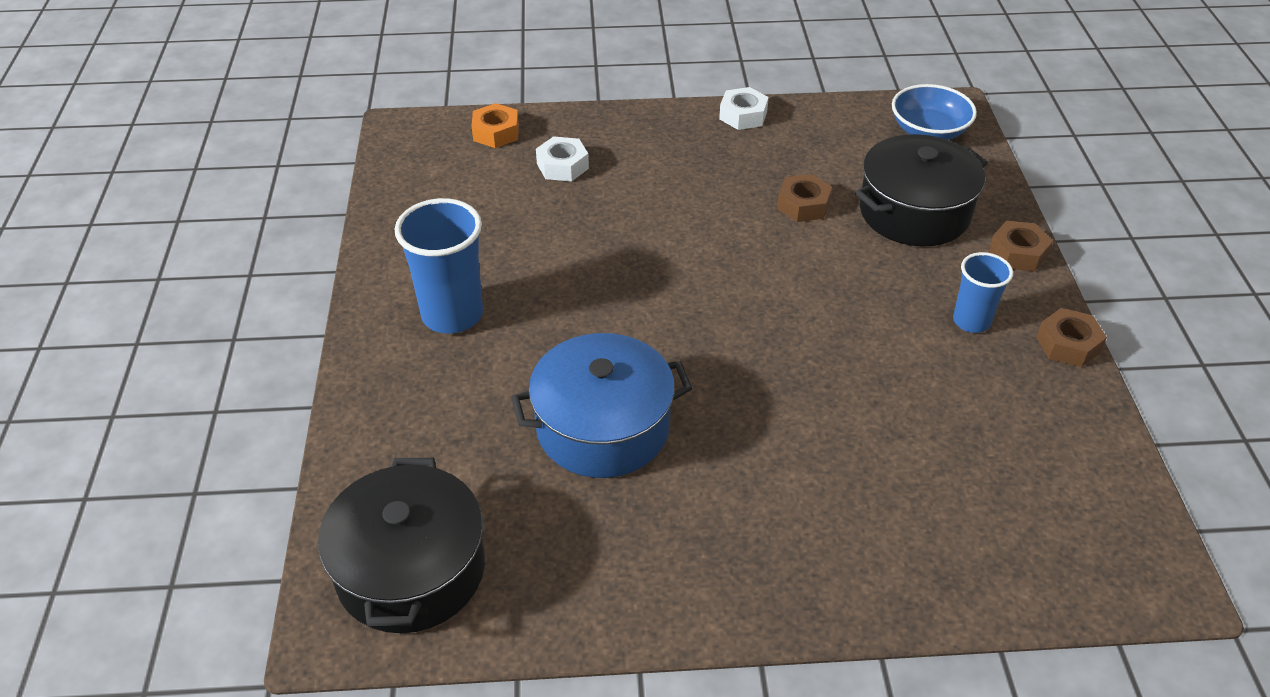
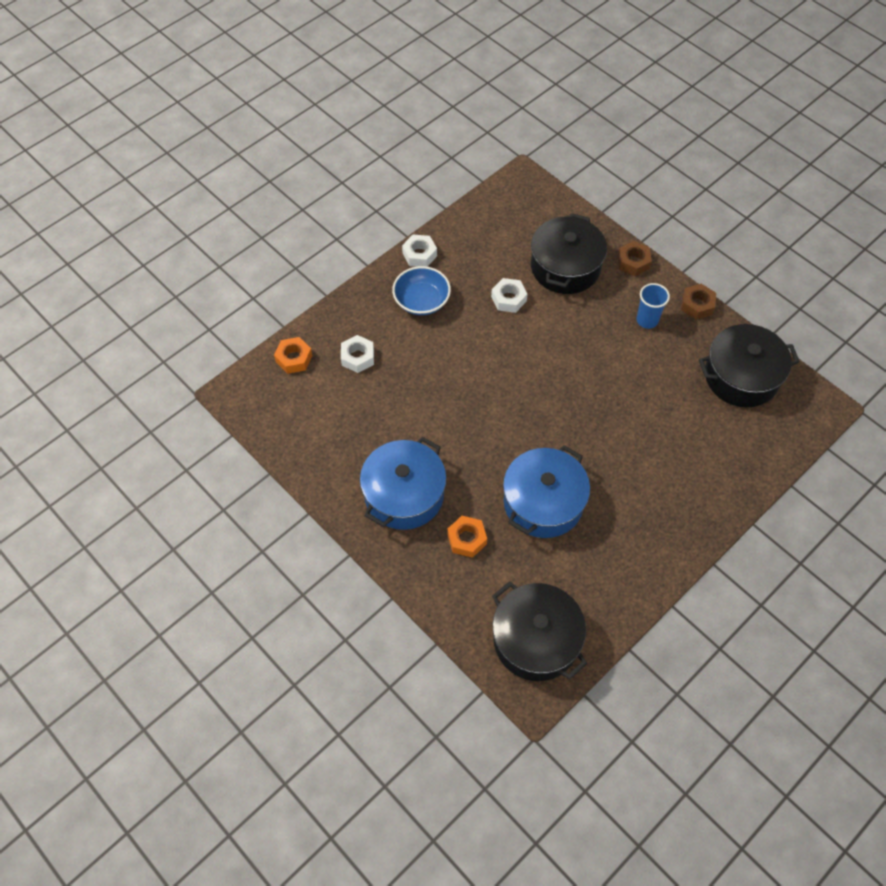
camera: 40 degrees left, 15 degrees up
blue cup [395,198,483,334] -> blue pot [360,437,447,530]
brown nut [777,174,832,222] -> white nut [491,278,528,313]
blue bowl [892,84,977,140] -> blue bowl moved to [392,266,451,315]
none -> orange nut [447,516,487,558]
none -> black pot [699,324,800,407]

